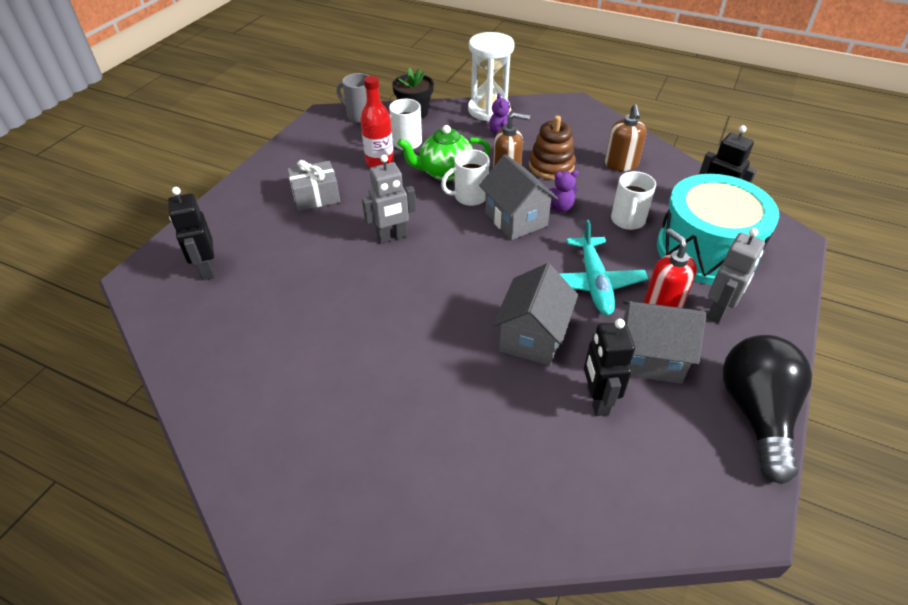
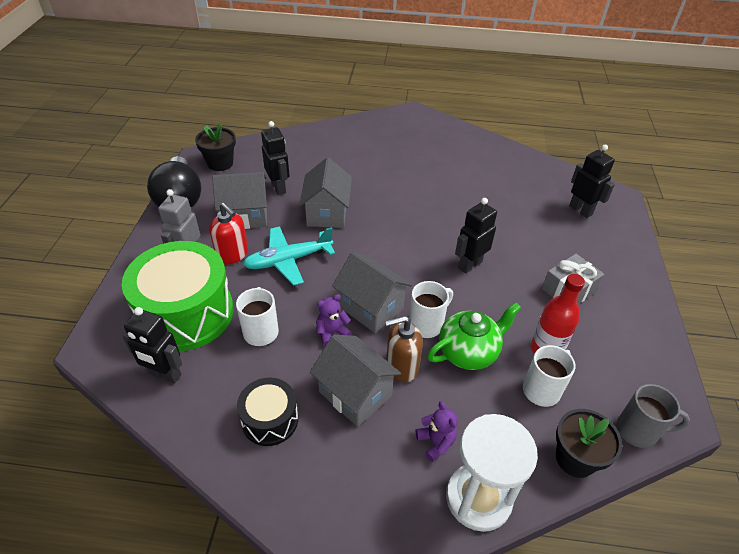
camera: 160 degrees right, 0 degrees up
grey robot [362,155,416,243] -> black robot [455,198,497,273]
brown stacking toy [529,115,576,180] -> grey house [310,335,401,427]
turquoise plane [560,220,648,315] -> turquoise plane turned 90 degrees counterclockwise [243,227,335,286]
brown soap dispenser [605,104,647,171] -> black drum [237,378,298,446]
turquoise drum [657,174,779,285] -> green drum [122,241,234,351]
none -> black flower pot [195,123,236,171]

